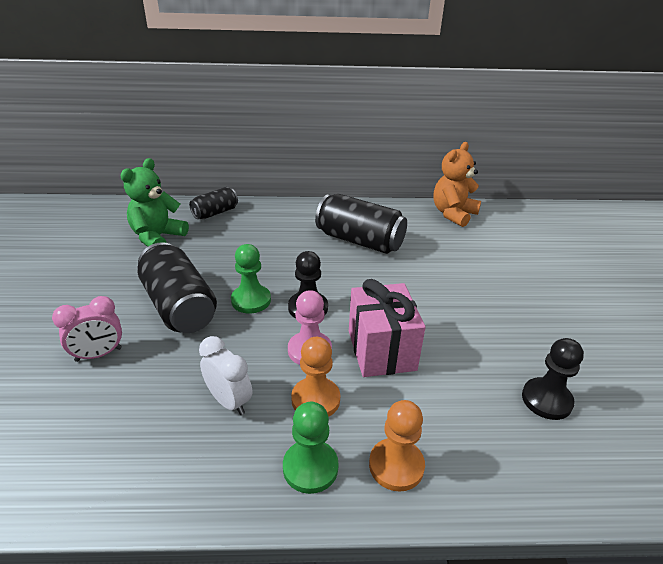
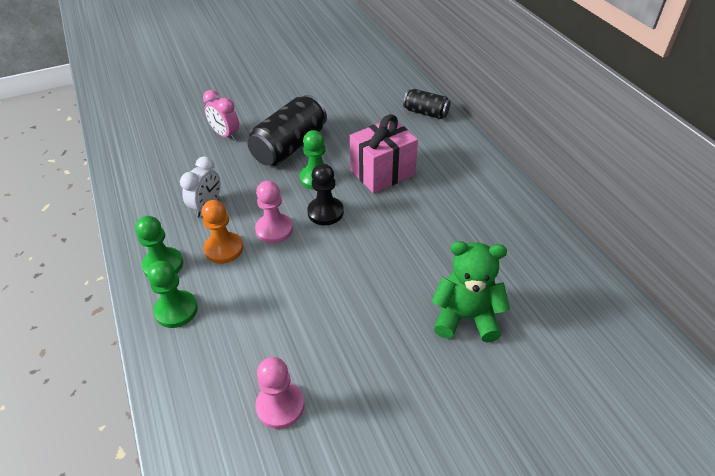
camera: 70 degrees right, 10 degrees up
green teddy bear [120,158,189,247] -> green teddy bear moved to [432,241,510,342]
black can [315,194,407,254] -> none
pink gift [349,279,426,377] -> pink gift moved to [350,114,418,193]
orange pawn [369,400,425,492] -> green pawn [147,261,198,328]
orange teddy bear [434,142,481,227] -> none
black pawn [522,338,584,420] -> pink pawn [255,357,304,429]

